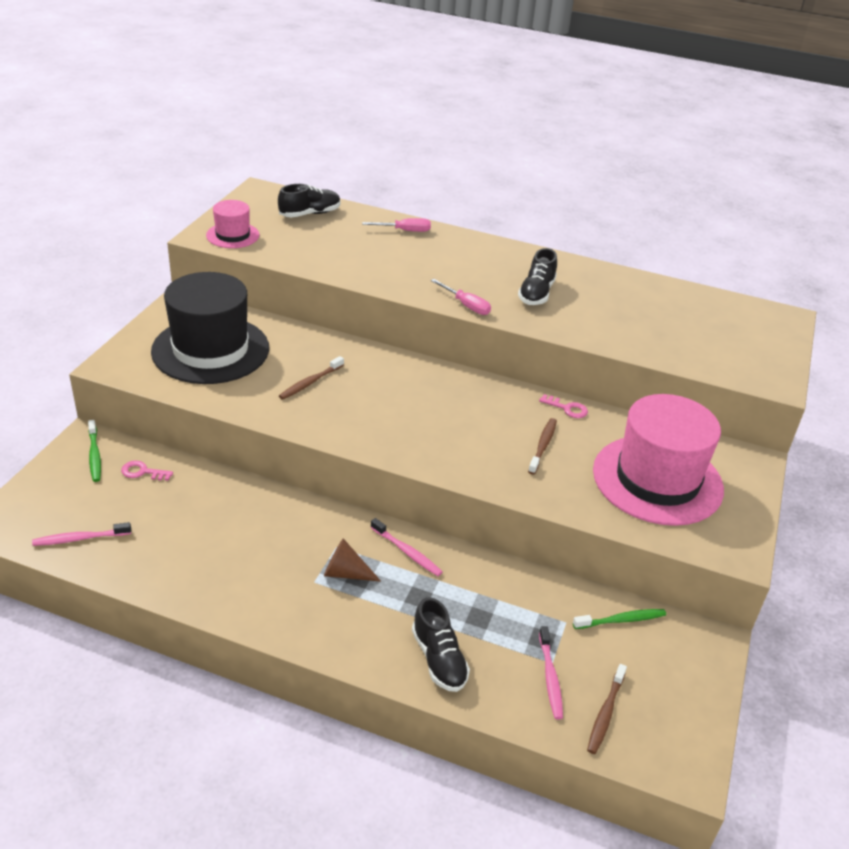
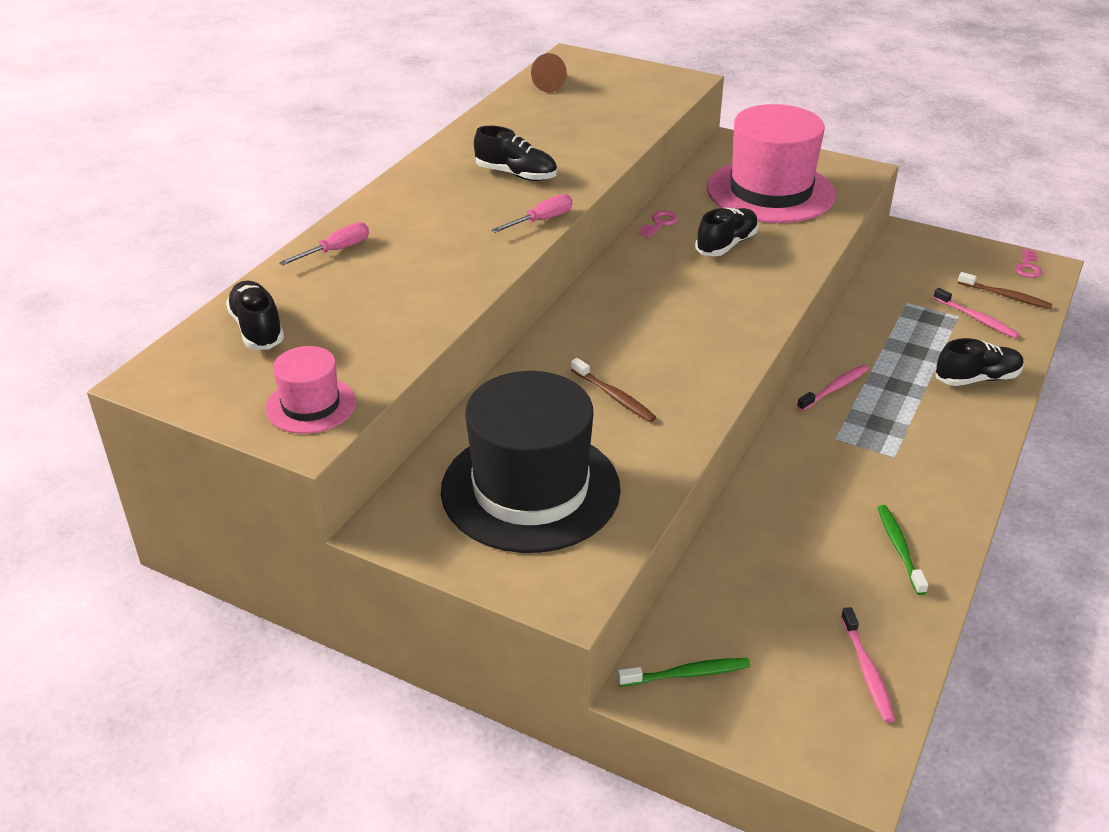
camera: 80 degrees left, 0 degrees up
pink key [121,461,173,481] -> pink key moved to [1015,249,1042,278]
brown cone [324,538,381,582] -> brown cone moved to [531,53,567,93]
pink screwdriver [362,218,431,232] -> pink screwdriver turned 45 degrees clockwise [279,222,369,266]
brown toothbrush [528,418,557,474] -> black shoe [695,208,759,256]
pink toothbrush [539,626,563,720] -> pink toothbrush turned 45 degrees clockwise [933,288,1019,338]
green toothbrush [573,609,666,629] -> green toothbrush moved to [877,505,928,595]

